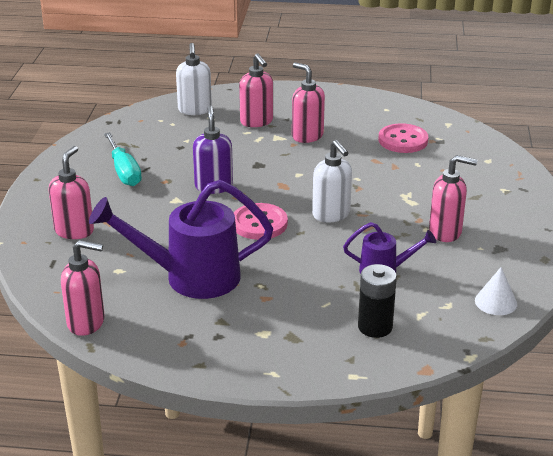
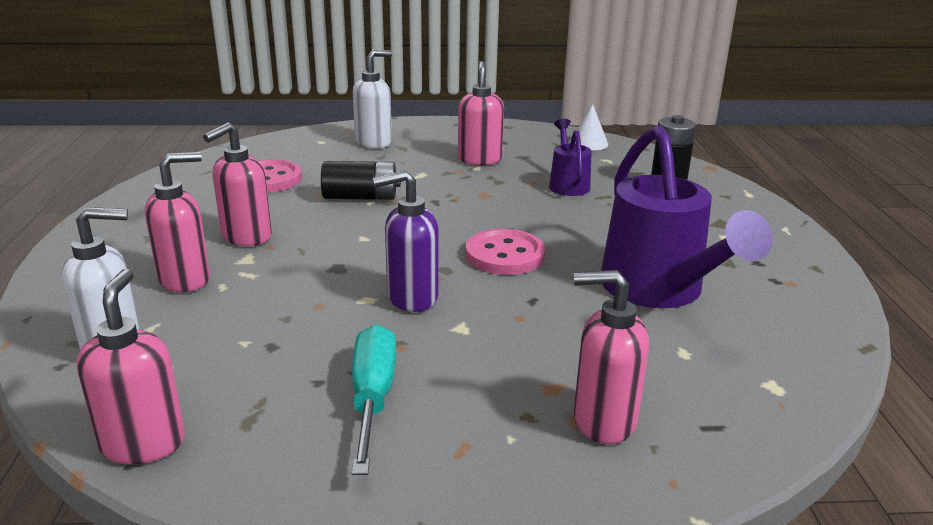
camera: 100 degrees left, 5 degrees down
pink soap dispenser [61,240,105,336] -> pink soap dispenser moved to [77,269,185,464]
turquoise screwdriver [104,132,142,186] -> turquoise screwdriver turned 60 degrees counterclockwise [352,324,396,475]
white soap dispenser [312,140,352,222] -> white soap dispenser moved to [353,50,392,148]
none -> black battery [321,161,401,200]

